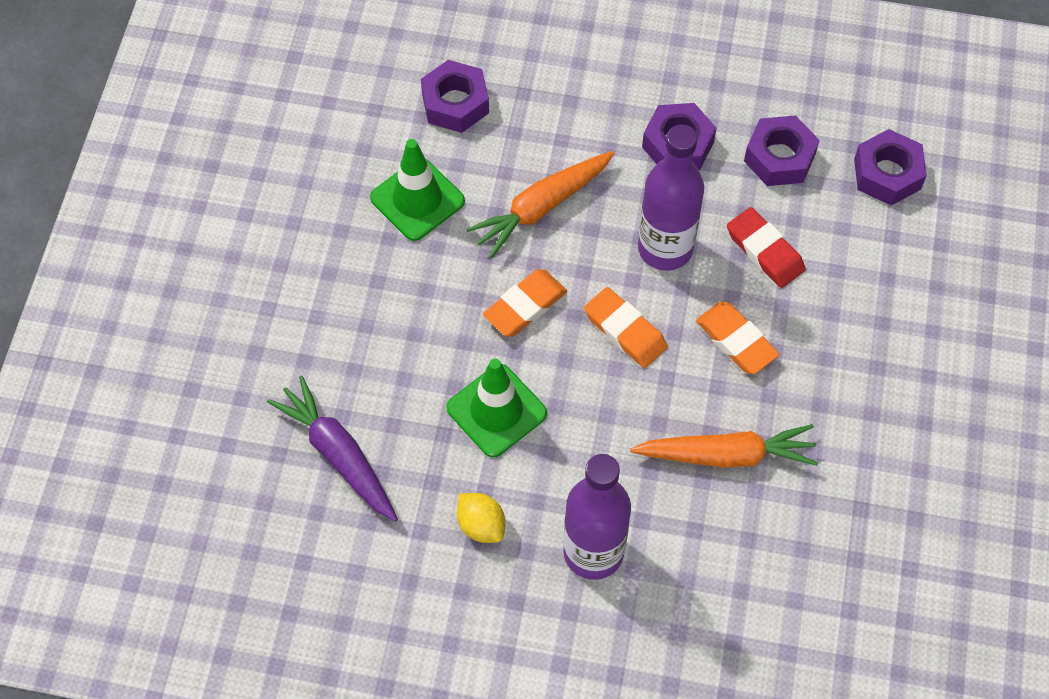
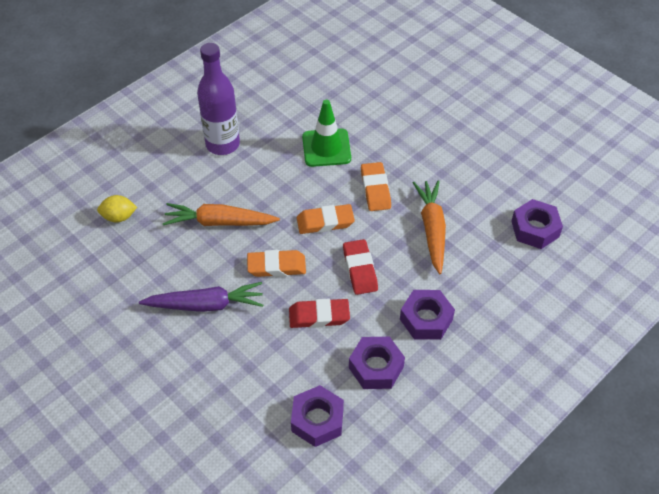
camera: 125 degrees right, 10 degrees down
purple carrot [267,375,398,522] -> purple carrot moved to [139,282,263,312]
green traffic cone [370,139,465,241] -> none
yellow lemon [457,493,505,543] -> yellow lemon moved to [97,195,137,223]
orange carrot [630,424,818,468] -> orange carrot turned 60 degrees clockwise [163,203,280,226]
purple bottle [638,124,704,271] -> red eraser [343,239,378,295]

